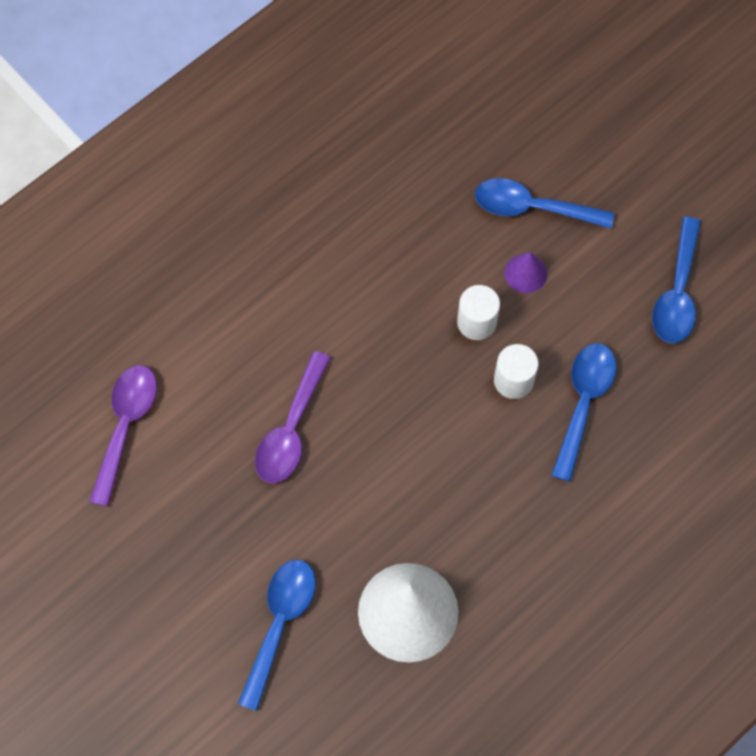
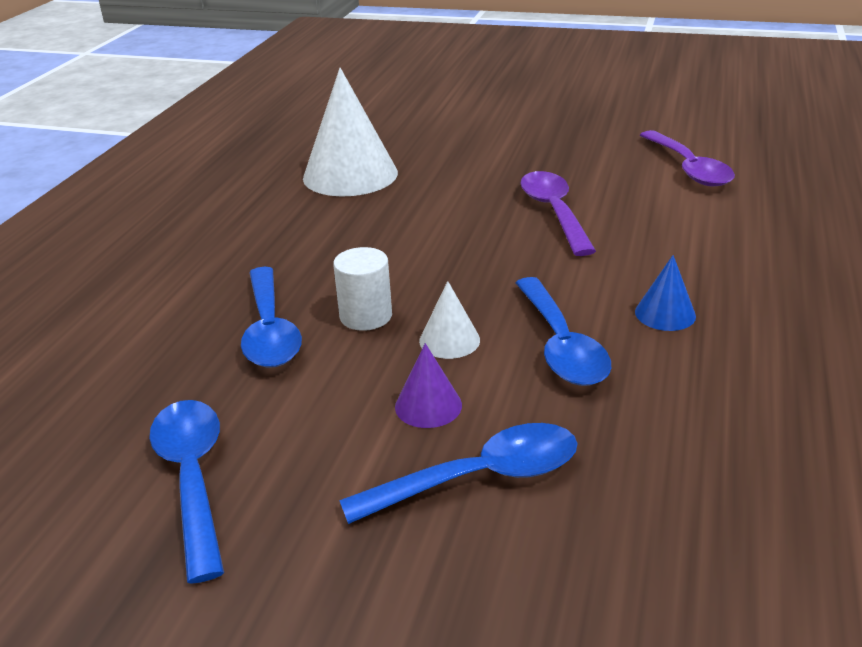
camera: 150 degrees right, 35 degrees down
blue spoon [238,560,315,711] -> blue spoon moved to [516,277,611,386]
white cylinder [457,285,500,340] -> white cone [419,281,480,359]
none -> blue cone [635,255,696,331]

